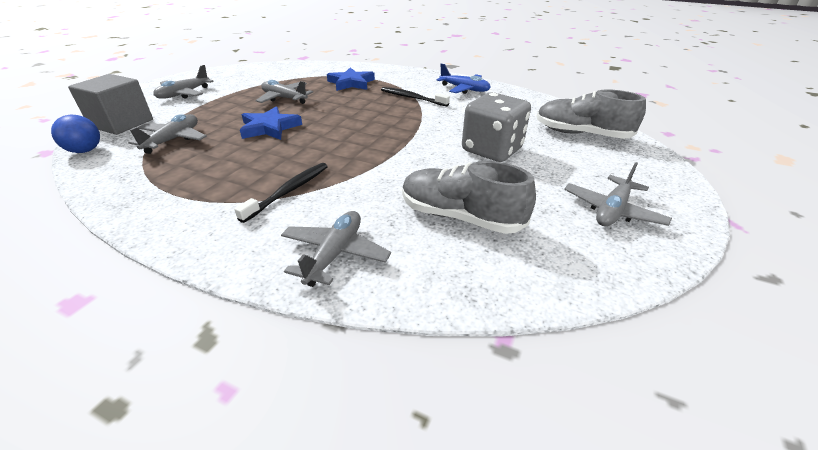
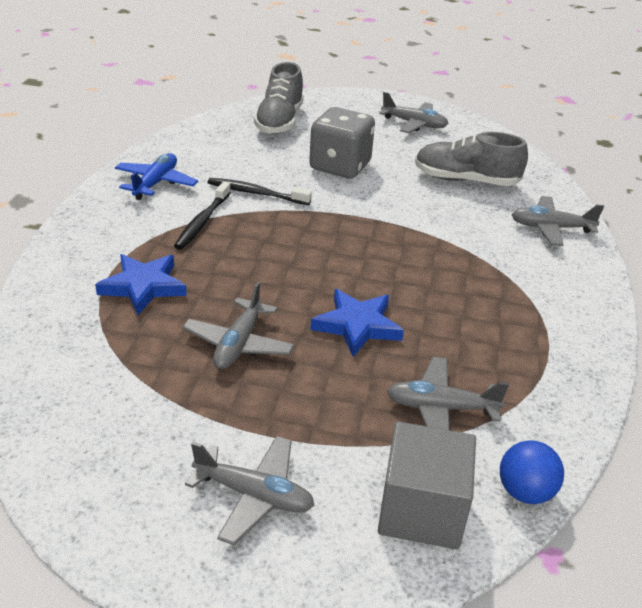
camera: 105 degrees left, 0 degrees up
black toothbrush [234,163,328,223] -> black toothbrush moved to [207,178,312,205]
grey shoe [402,161,536,234] -> grey shoe turned 90 degrees clockwise [415,132,528,186]

